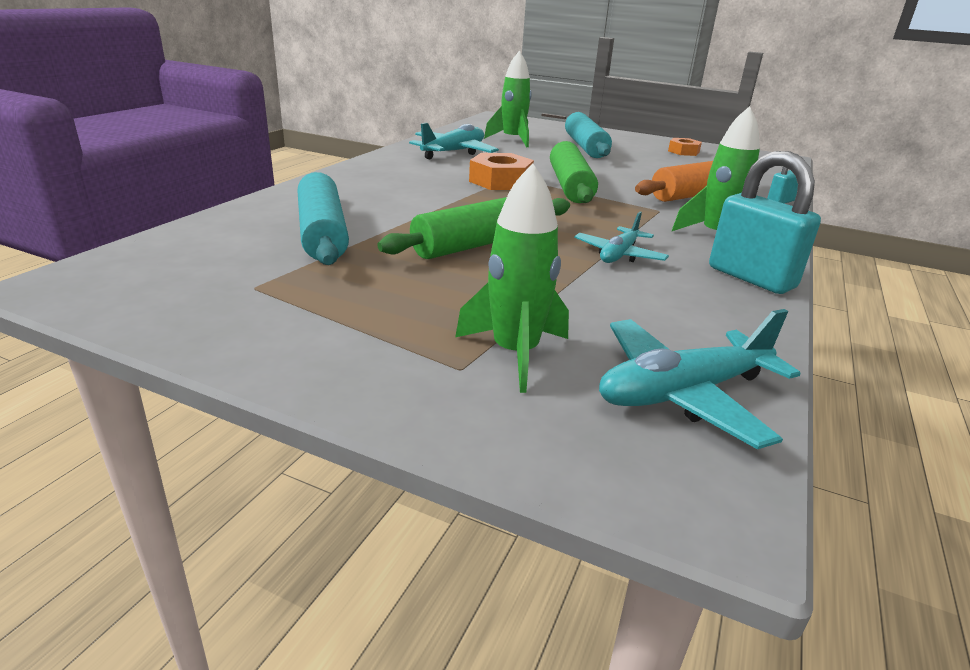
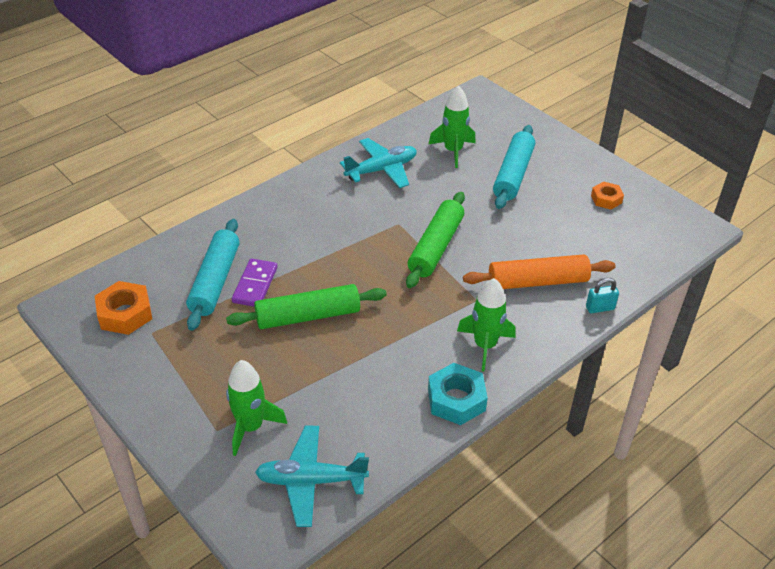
camera: 25 degrees right, 15 degrees up
orange nut [469,153,534,190] -> orange nut moved to [95,281,152,335]
turquoise plane [574,212,669,263] -> none
turquoise padlock [709,151,821,294] -> turquoise nut [428,363,488,425]
none -> purple domino [232,259,278,307]

